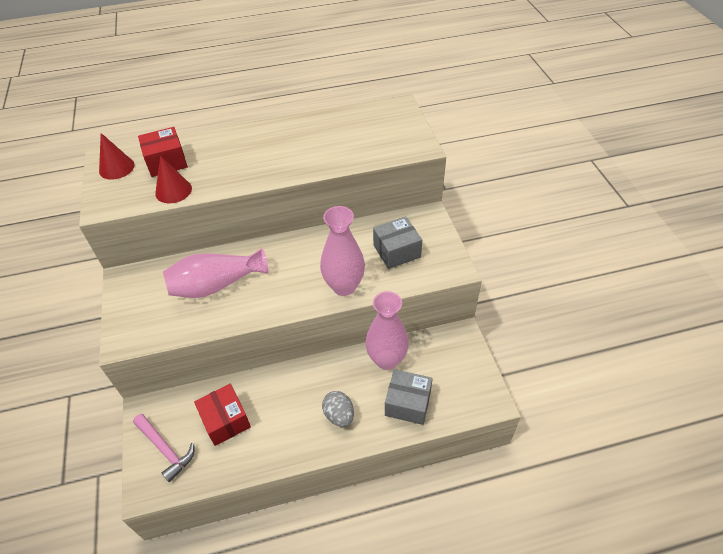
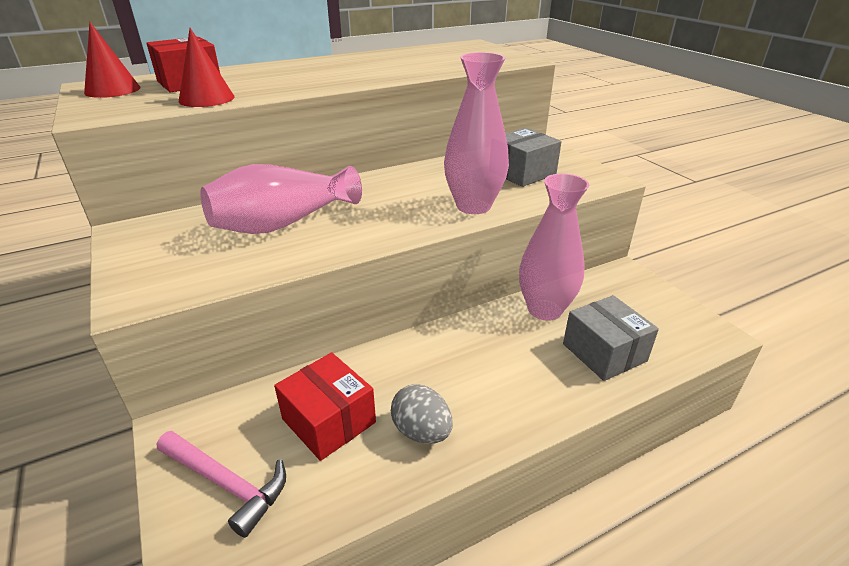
camera: 15 degrees left, 15 degrees down
grey egg [322,391,354,427] -> grey egg moved to [391,384,453,444]
grey box [385,369,433,425] -> grey box turned 60 degrees clockwise [563,295,659,381]

